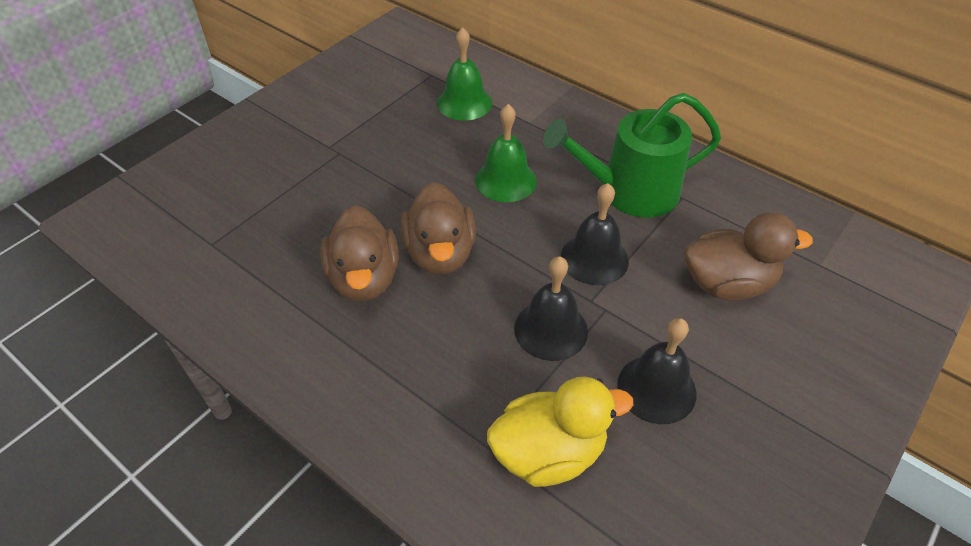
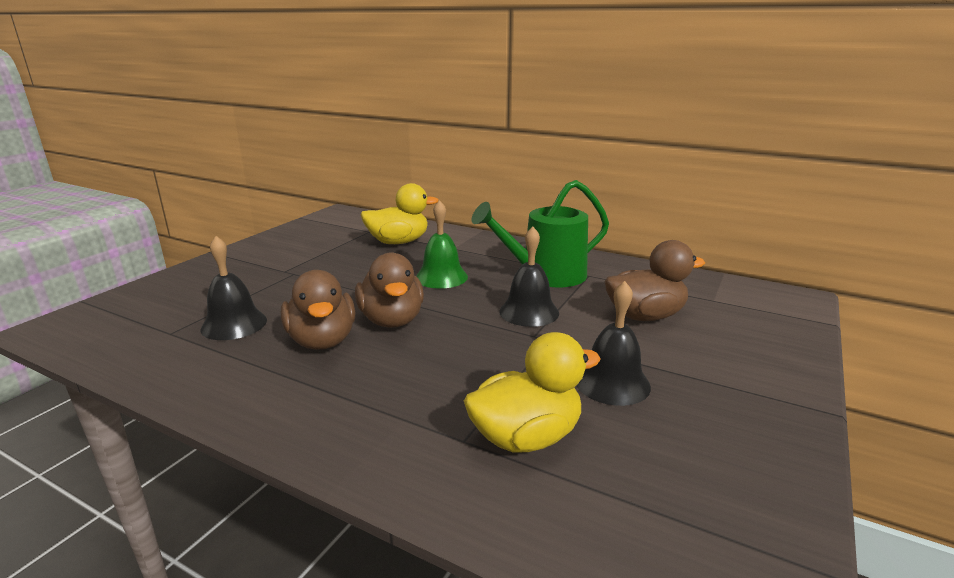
camera: 10 degrees left, 25 degrees down
green bell [437,27,492,121] -> yellow duck [361,183,439,244]
black bell [514,257,588,361] -> black bell moved to [200,236,267,340]

